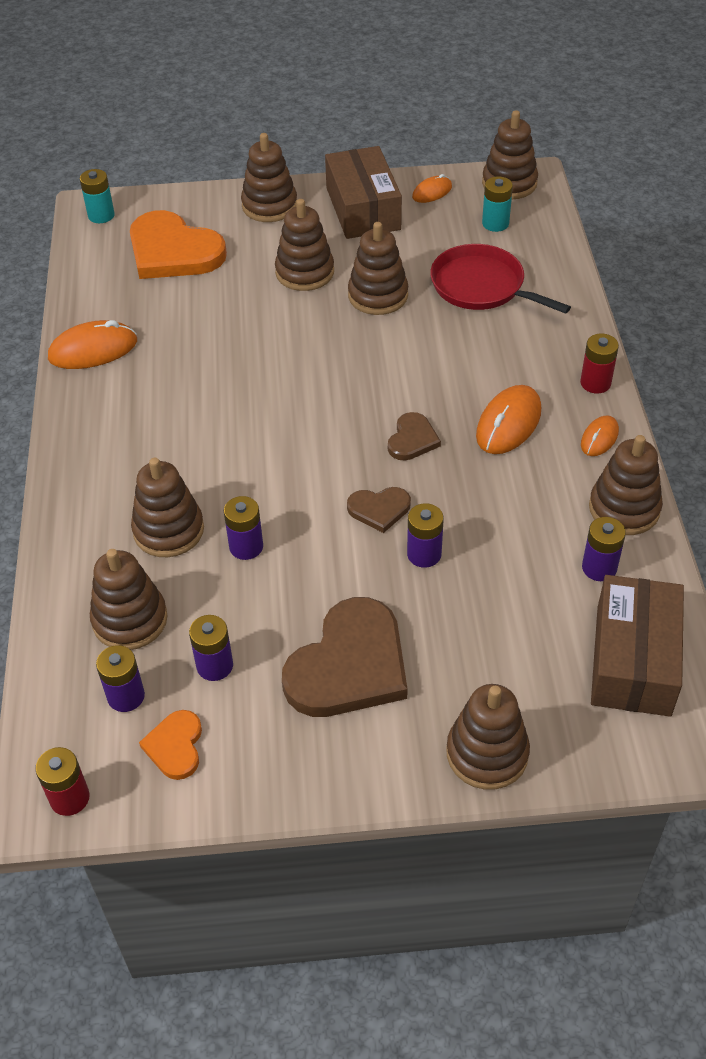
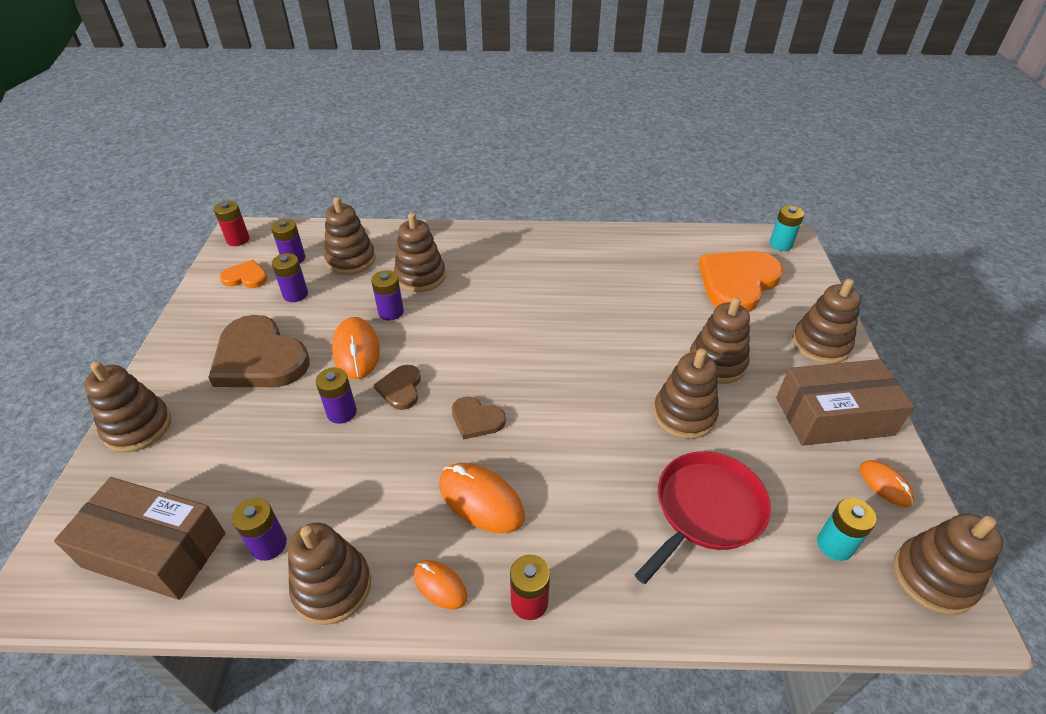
camera: 95 degrees right, 5 degrees down
orange mouse [48,320,137,369] -> orange mouse moved to [332,317,380,379]

